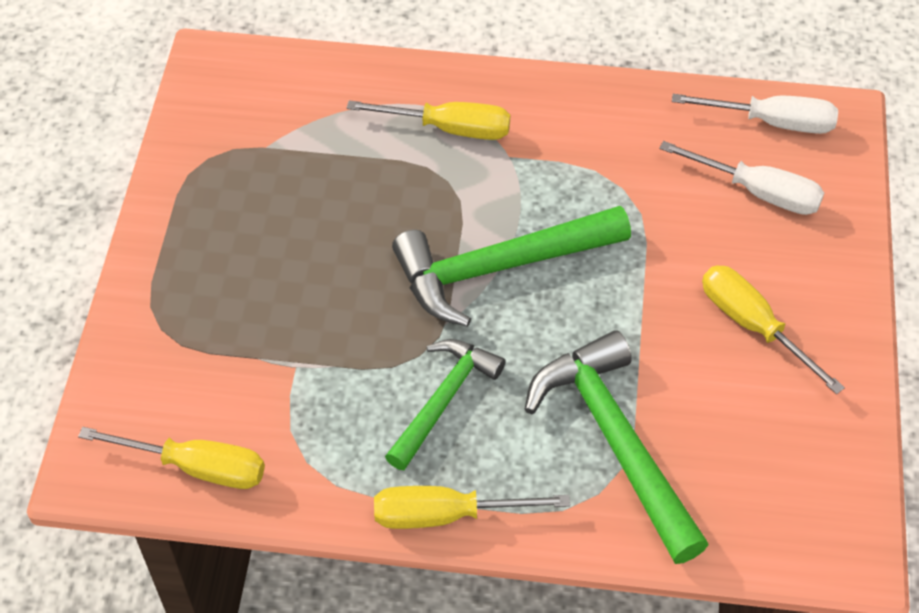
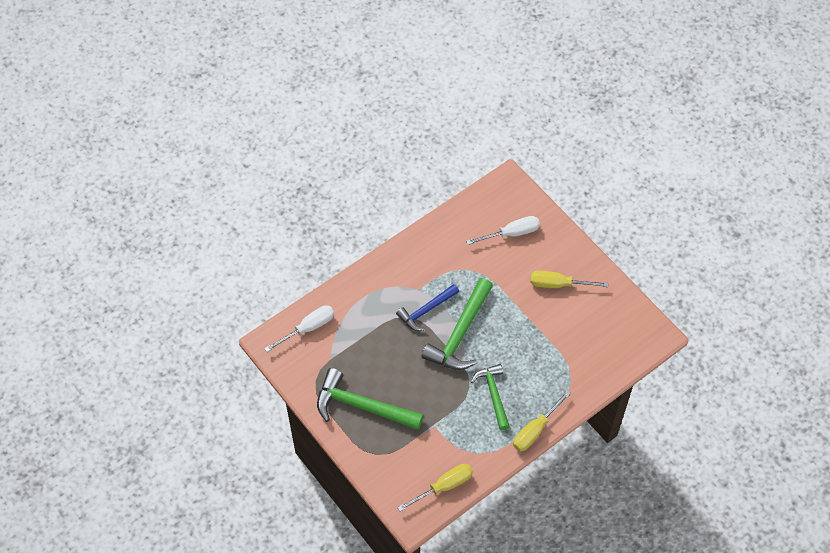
camera: 45 degrees left, 5 degrees up
yellow screwdriver [347,100,510,140] -> none
green hammer [524,330,709,564] -> green hammer moved to [317,368,423,430]
white screwdriver [672,94,838,134] -> white screwdriver moved to [264,305,334,352]
none -> blue hammer [396,284,459,331]

